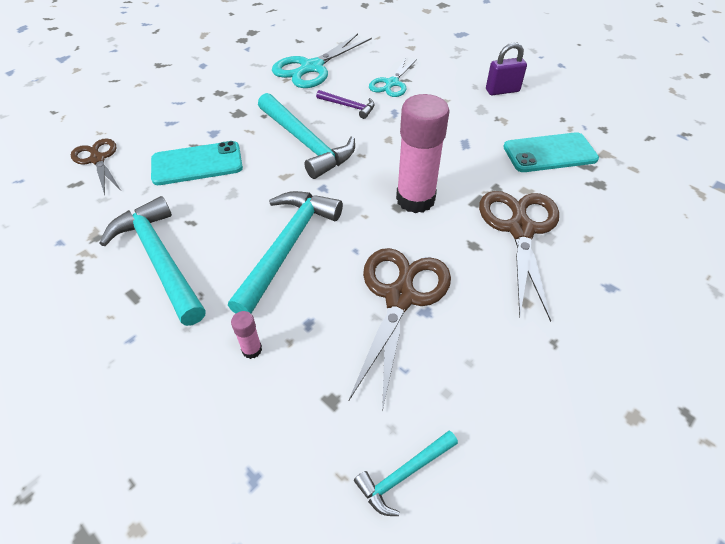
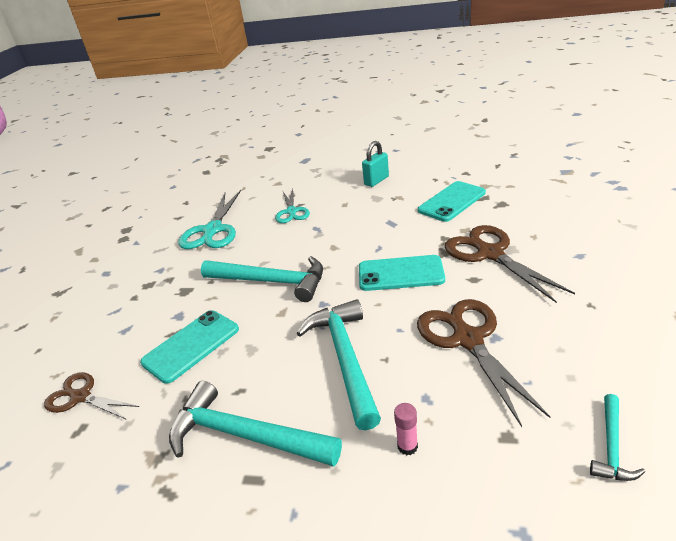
camera: 30 degrees left, 15 degrees down
purple hammer [316,90,375,119] -> none
pink glue stick [396,94,450,213] -> turquoise phone [359,255,445,291]
purple padlock [486,42,527,95] -> turquoise padlock [362,141,389,187]

